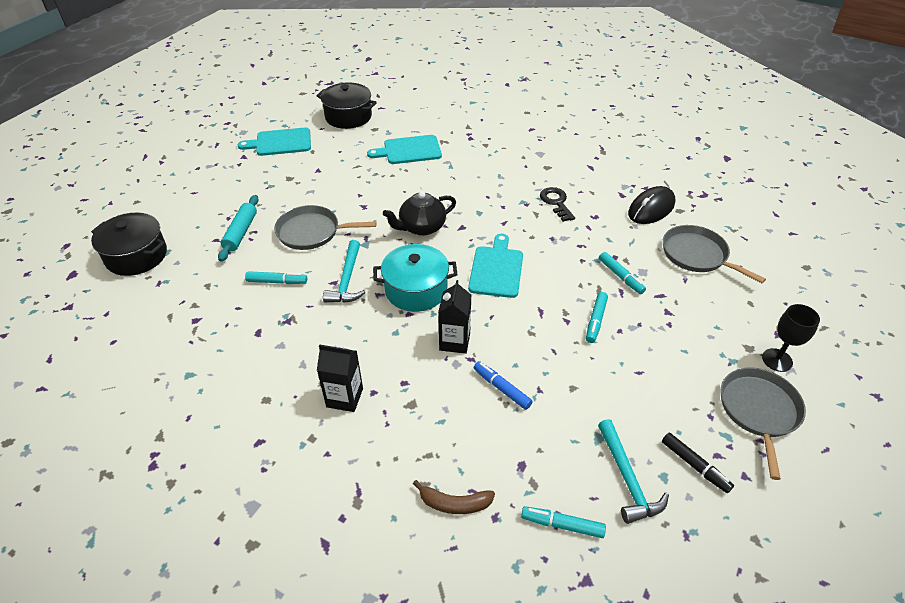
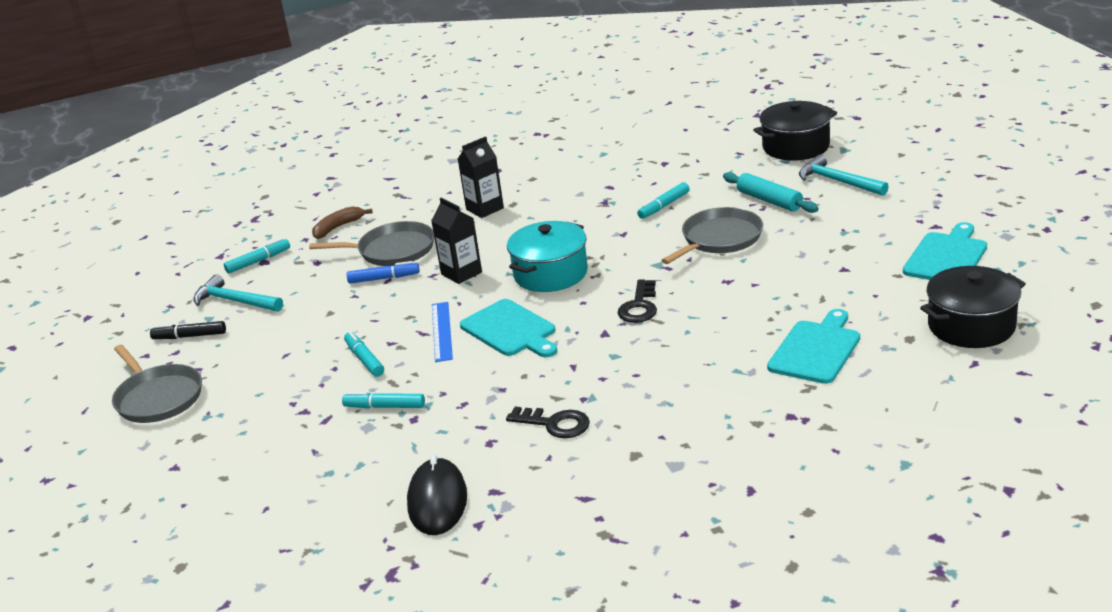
camera: 135 degrees right, 15 degrees down
turquoise hammer [323,240,365,303] -> turquoise hammer moved to [799,155,889,196]
black teapot [383,191,456,236] -> black key [618,279,657,323]
grey pan [663,225,766,283] -> grey pan moved to [309,221,434,266]
black goblet [762,304,820,372] -> none
none -> blue ruler [432,302,453,362]

